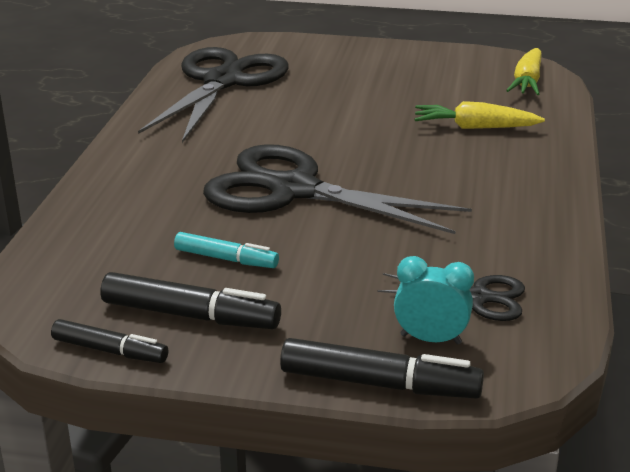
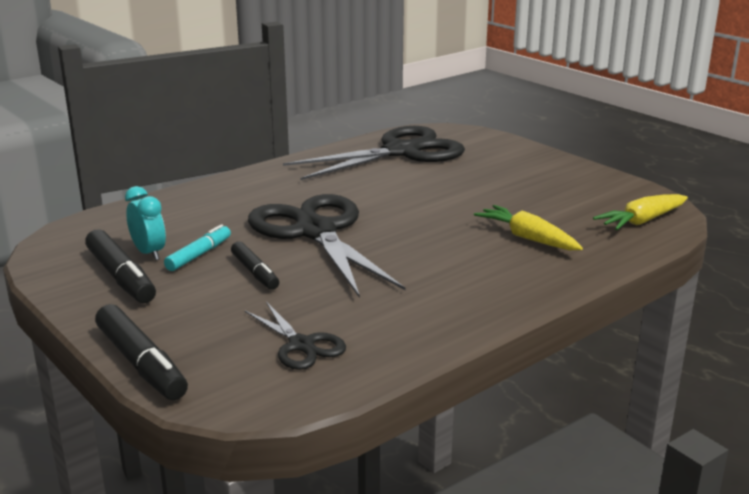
camera: 40 degrees right, 5 degrees down
black marker [51,319,168,363] -> black marker moved to [231,242,279,290]
turquoise marker [174,232,279,268] -> turquoise marker turned 120 degrees counterclockwise [164,224,231,271]
turquoise clock [394,256,474,345] -> turquoise clock moved to [125,186,166,260]

